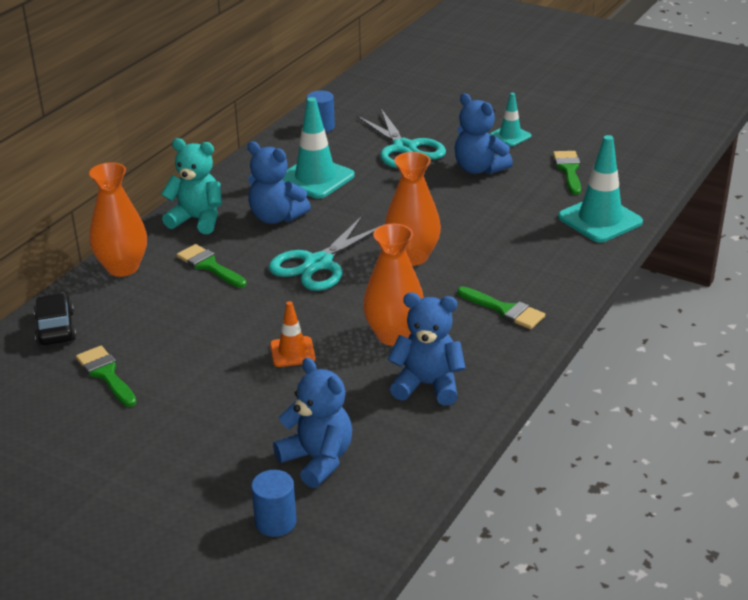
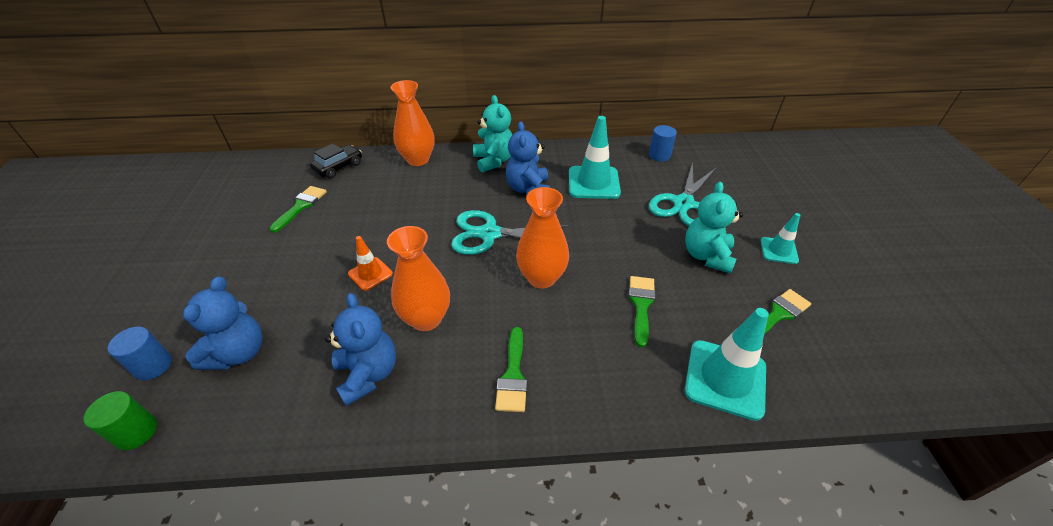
camera: 55 degrees right, 10 degrees up
green brush [176,244,247,288] -> green brush moved to [629,276,655,347]
blue teddy bear [455,93,513,174] -> turquoise teddy bear [685,182,743,274]
none -> green cylinder [83,391,157,450]

